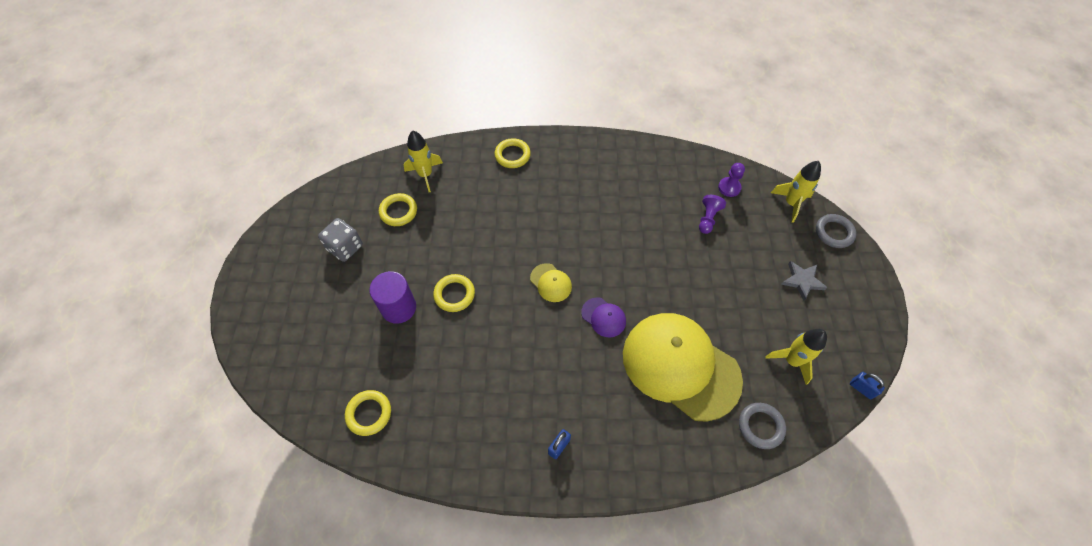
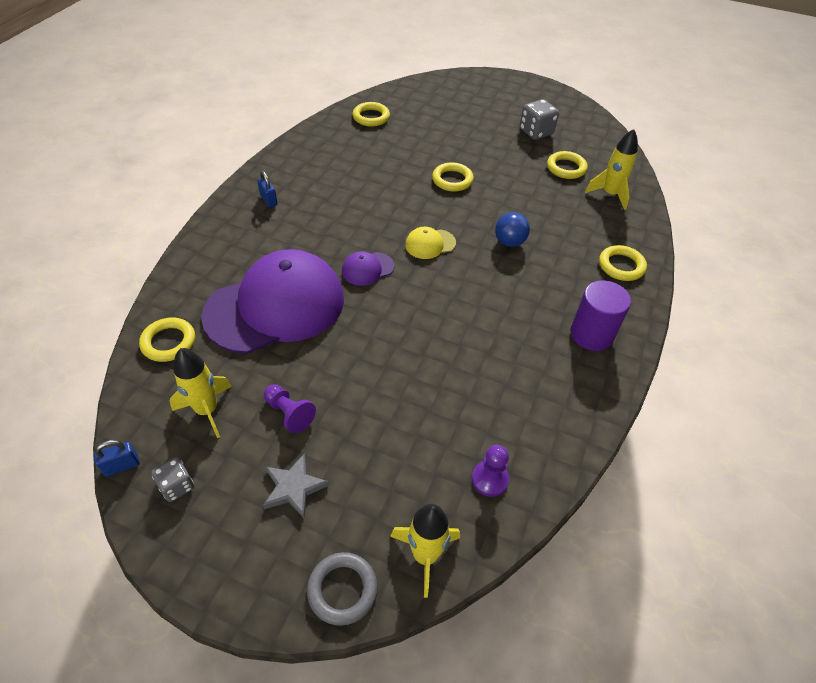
camera: 110 degrees right, 10 degrees down
purple cylinder [369,271,416,324] -> purple cylinder moved to [570,280,631,351]
yellow cap [623,313,743,422] -> purple cap [201,249,344,354]
purple pawn [699,195,726,234] -> purple pawn moved to [264,384,316,433]
grey ring [739,403,786,449] -> yellow ring [139,318,195,362]
none -> grey dice [151,457,194,502]
none -> blue ball [495,212,530,247]

